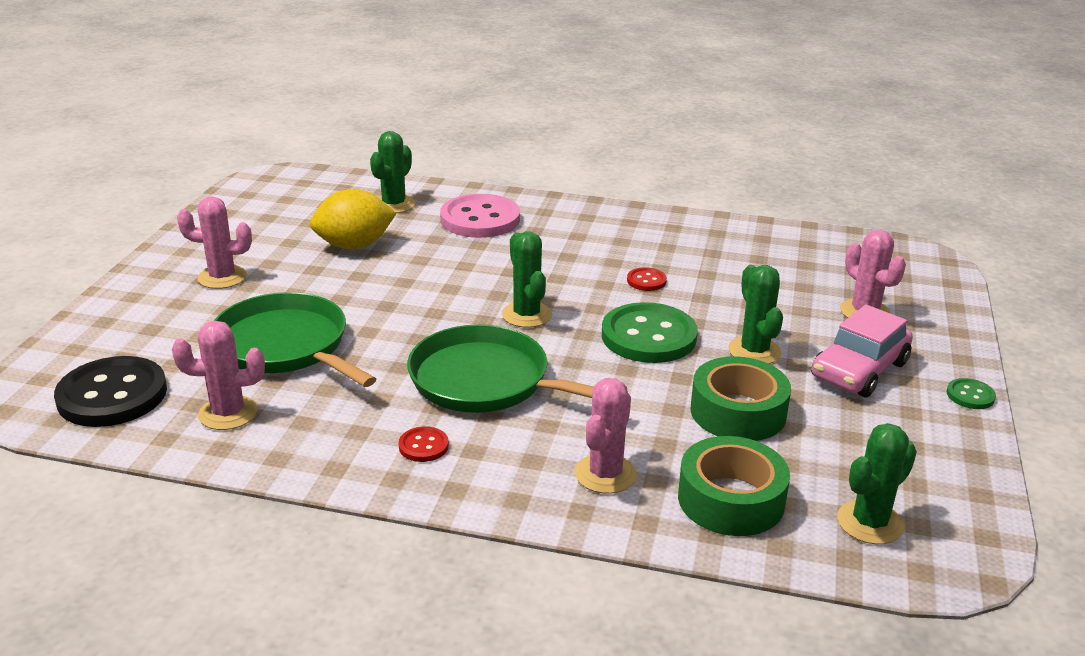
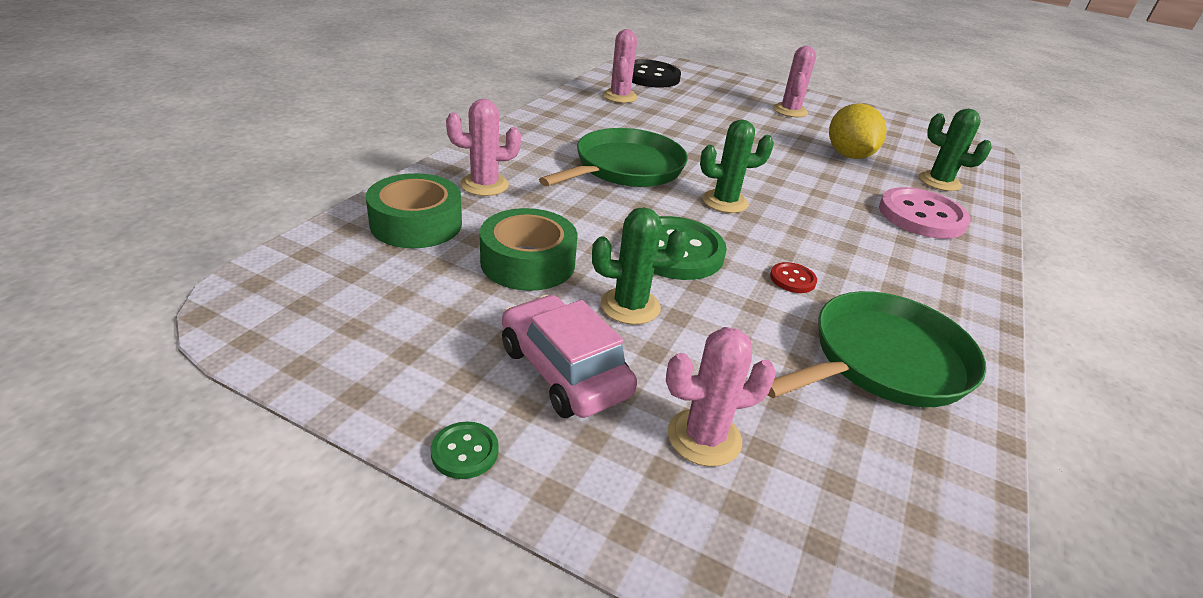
camera: 100 degrees right, 5 degrees up
green pan [214,292,376,387] -> green pan moved to [768,291,986,407]
red button [399,426,449,462] -> none
pink cactus [575,378,637,494] -> pink cactus turned 45 degrees counterclockwise [446,99,521,196]
green cactus [837,423,917,544] -> none

